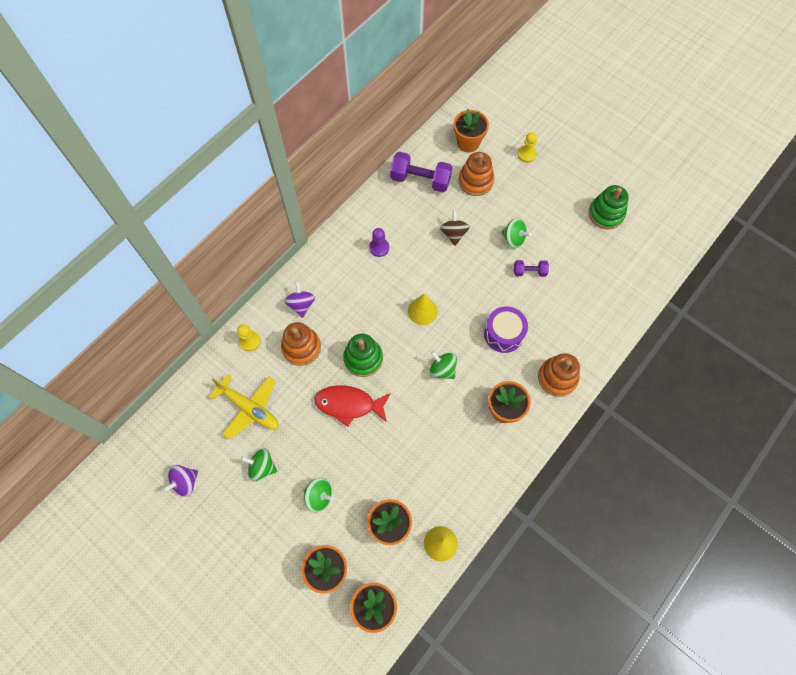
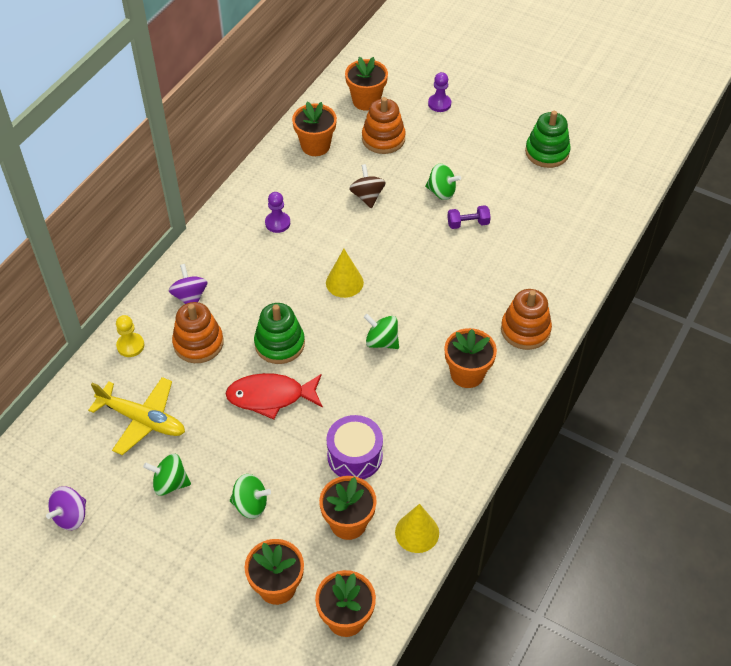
camera: 10 degrees left, 15 degrees down
purple dumbbell [390,152,452,192] -> orange flower pot [292,101,337,156]
purple drum [484,306,528,353] -> purple drum moved to [326,415,383,479]
yellow pawn [518,132,538,163] -> purple pawn [428,72,451,112]

